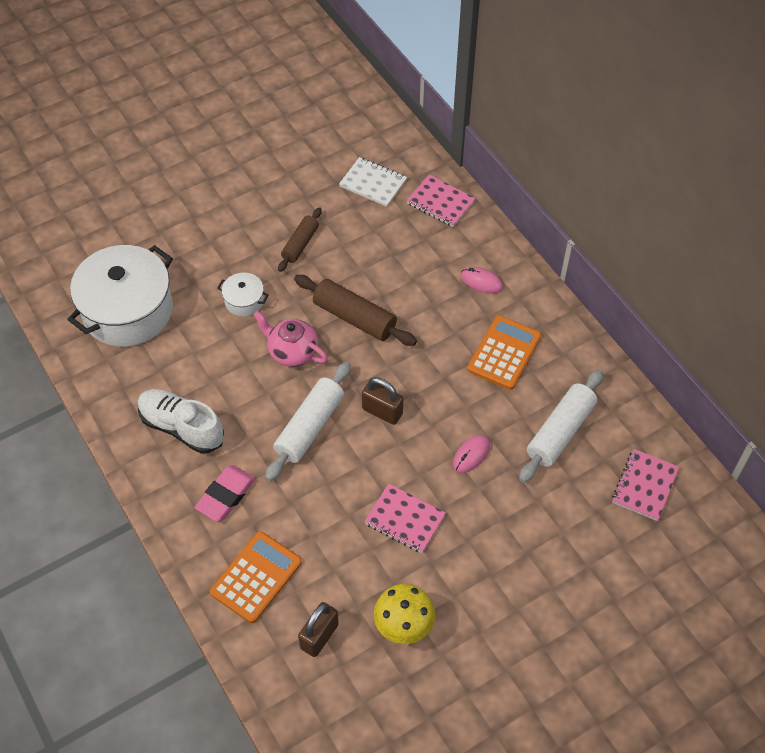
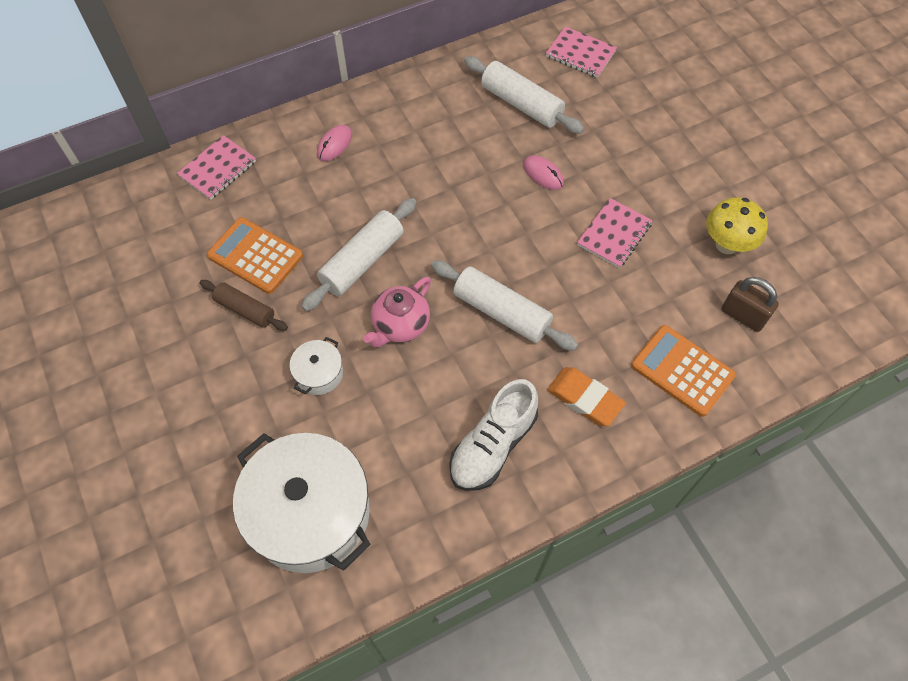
camera: 85 degrees left, 5 degrees up
pink eraser [194,465,256,522] -> orange eraser [547,367,626,426]
brown rolling pin [294,275,417,346] -> white rolling pin [301,198,417,311]
white notebook [339,157,407,207] -> none
brown padlock [362,377,403,425] -> none
orange calculator [467,315,541,390] -> orange calculator moved to [207,217,303,294]

